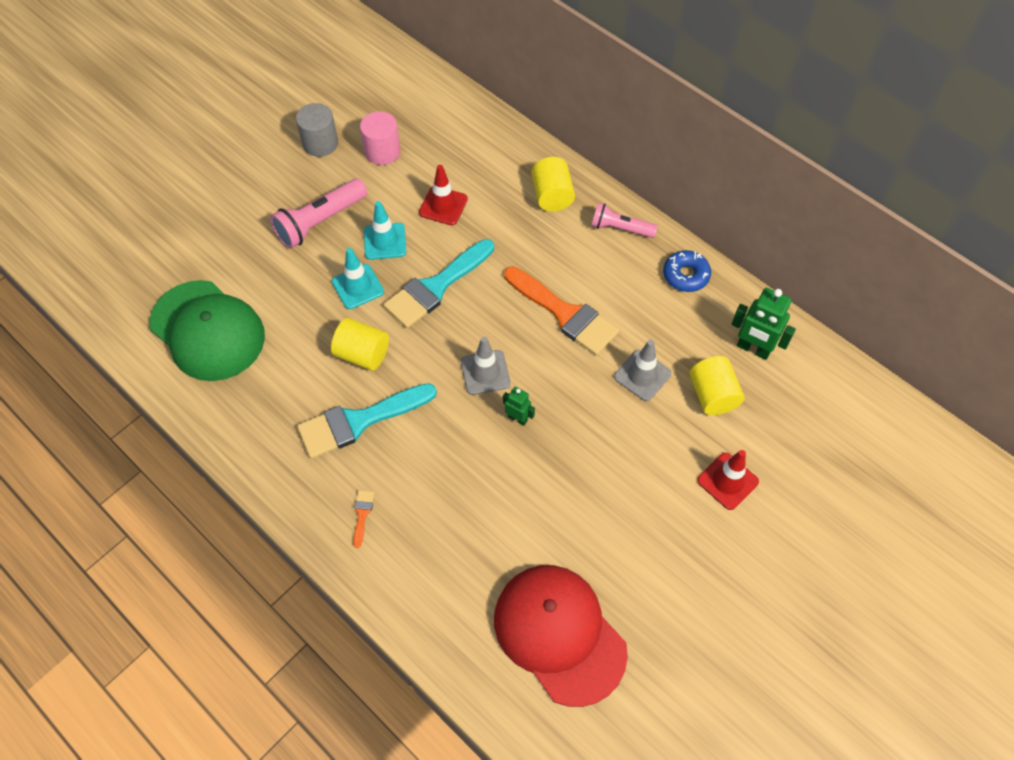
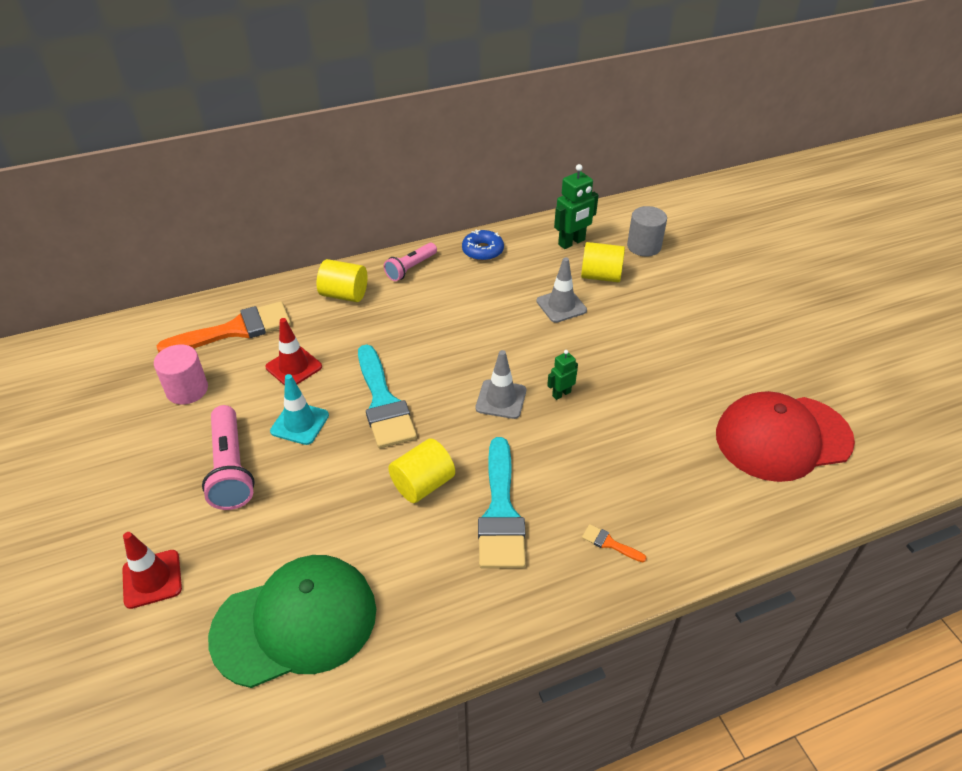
camera: 65 degrees left, 15 degrees down
grey cylinder [296,103,338,157] -> grey cylinder moved to [627,206,667,256]
turquoise traffic cone [332,248,384,309] -> none
orange brush [504,266,619,355] -> orange brush moved to [157,301,291,352]
red traffic cone [697,450,759,510] -> red traffic cone moved to [122,532,182,609]

